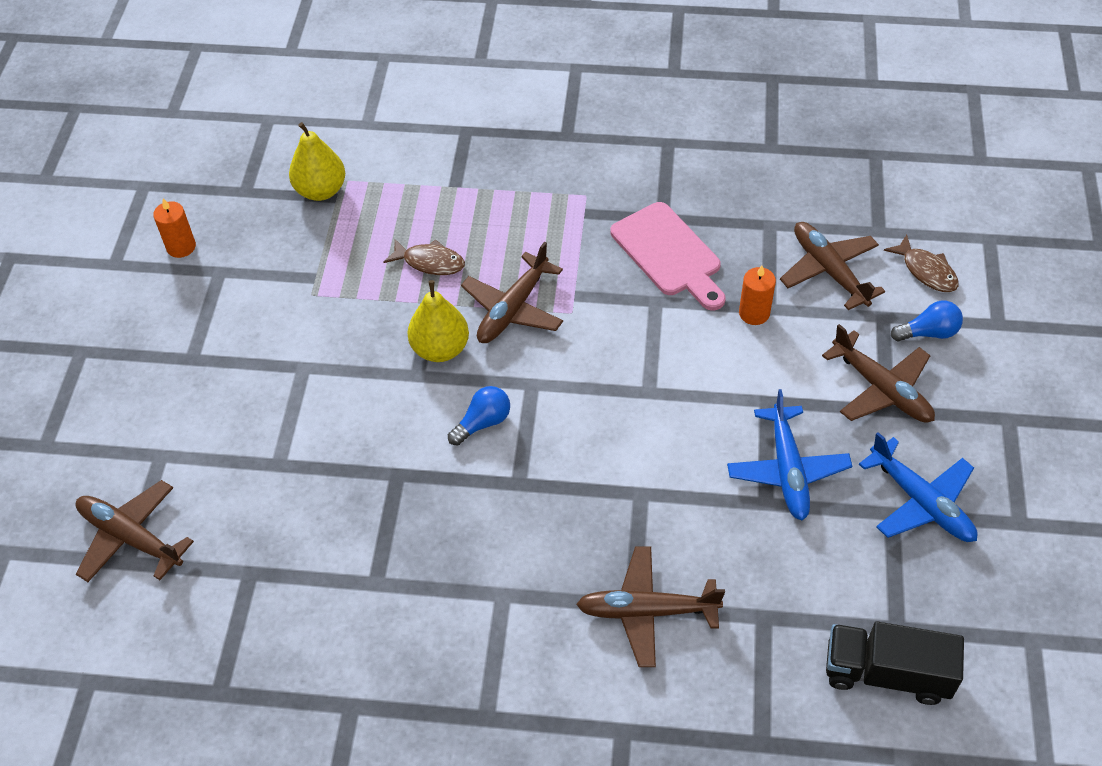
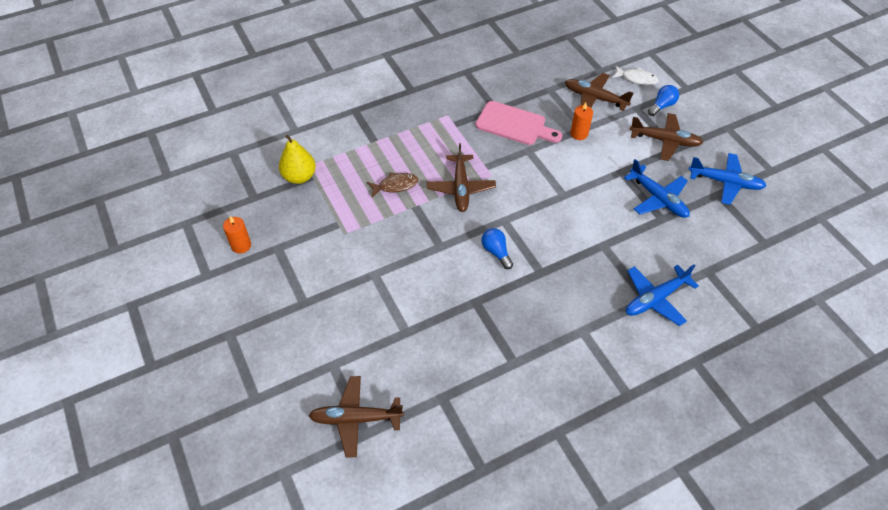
camera: 35 degrees left, 0 degrees up
yellow pear [408,280,469,362] -> none
blue light bulb [448,386,510,446] -> blue light bulb turned 45 degrees counterclockwise [481,228,513,269]
brown plane [576,546,725,667] -> blue plane [626,264,699,326]
black truck [826,622,964,705] -> none
brown fish [884,235,959,292] -> white fish [612,66,659,85]

